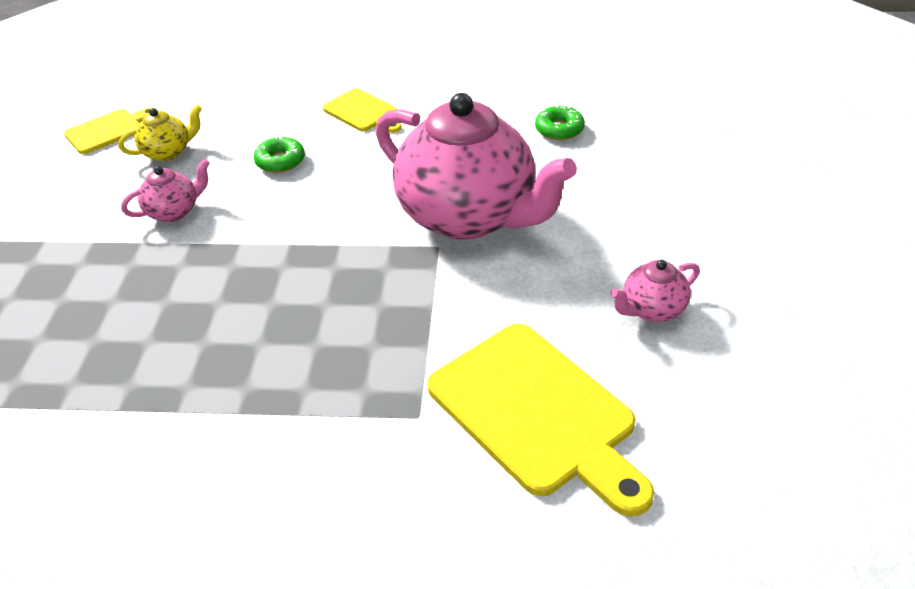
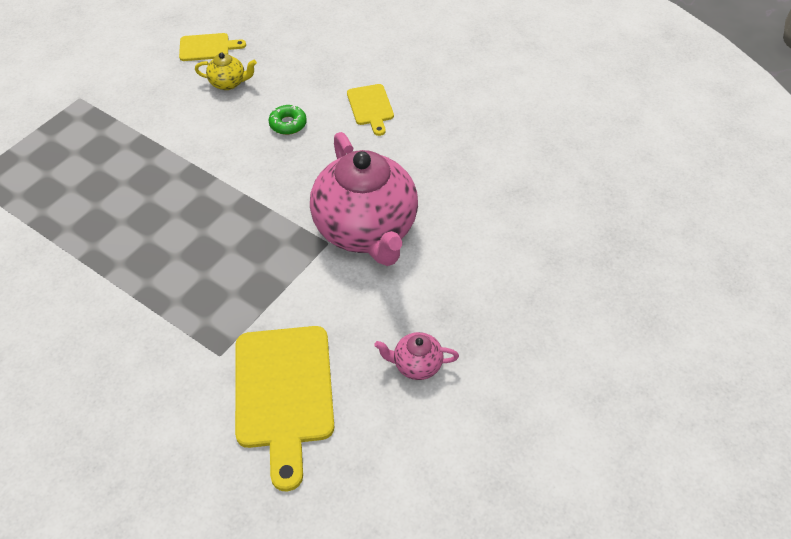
camera: 30 degrees right, 10 degrees up
pink teapot [121,159,210,222] -> none
green donut [535,106,585,140] -> none

